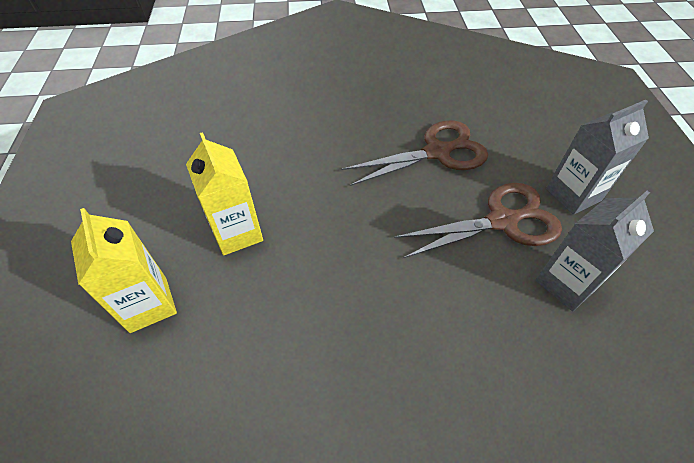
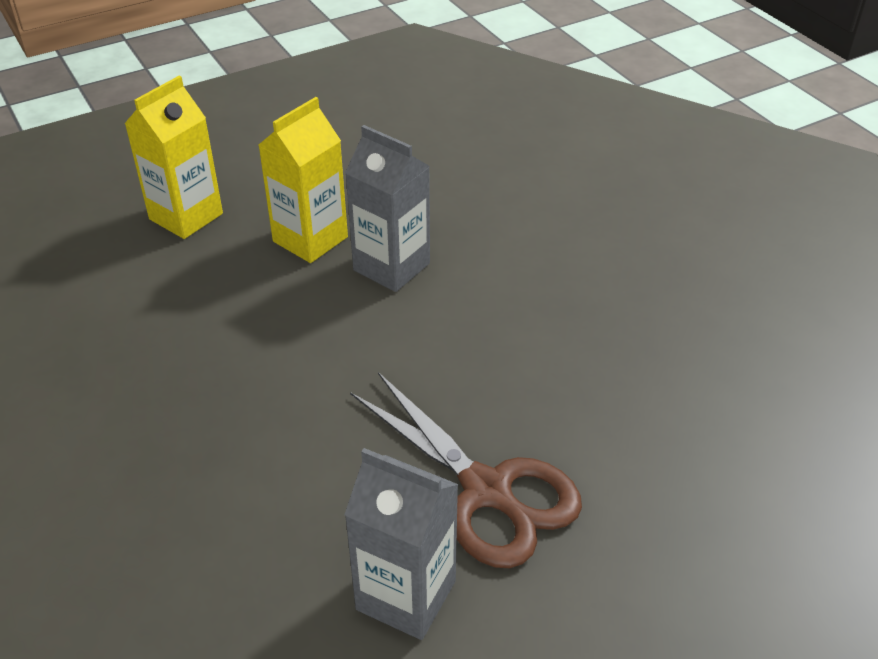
camera: 65 degrees right, 10 degrees down
brown scissors [341,120,488,186] -> none
grey carton [546,100,649,215] -> grey carton moved to [345,125,430,292]

